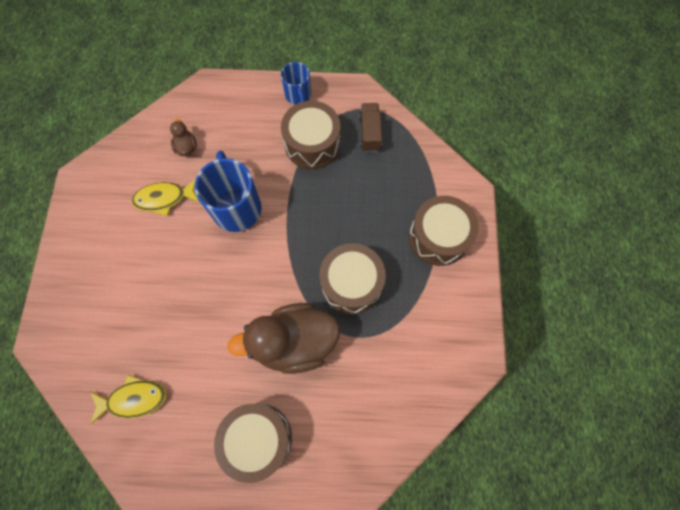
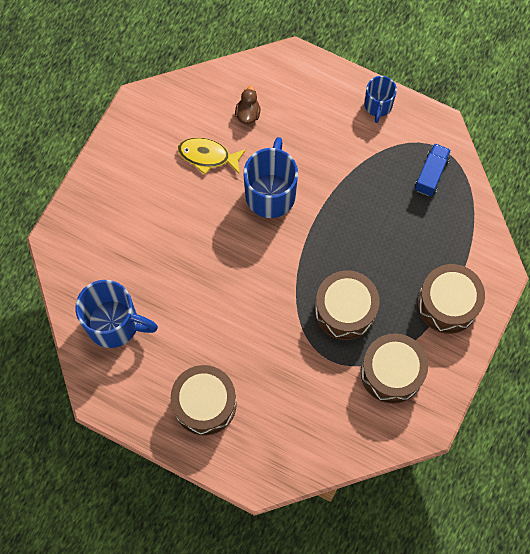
camera: 25 degrees right, 0 degrees up
yellow fish [90,375,167,424] -> blue mug [75,280,158,348]
brown duck [227,303,340,374] -> none
brown drum [281,101,340,169] -> brown drum moved to [361,333,428,404]
brown truck [359,103,382,152] -> blue truck [415,143,451,196]

